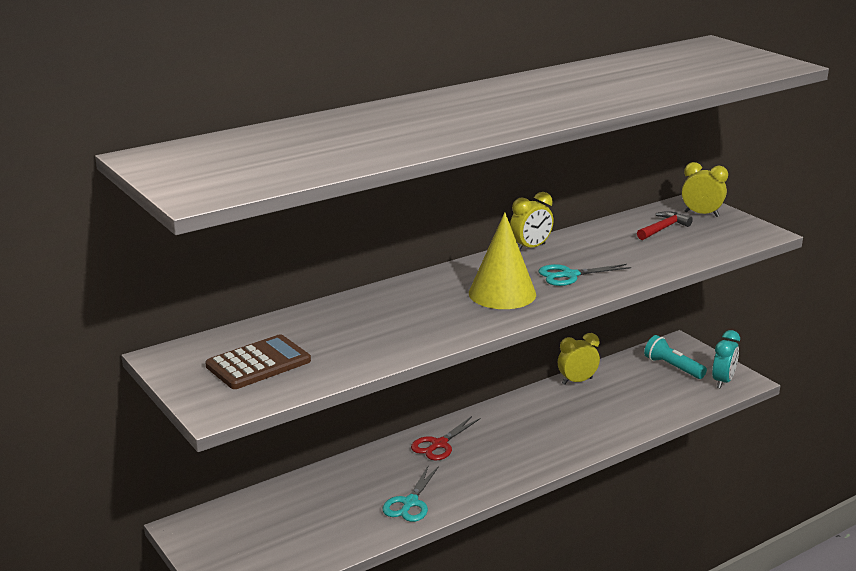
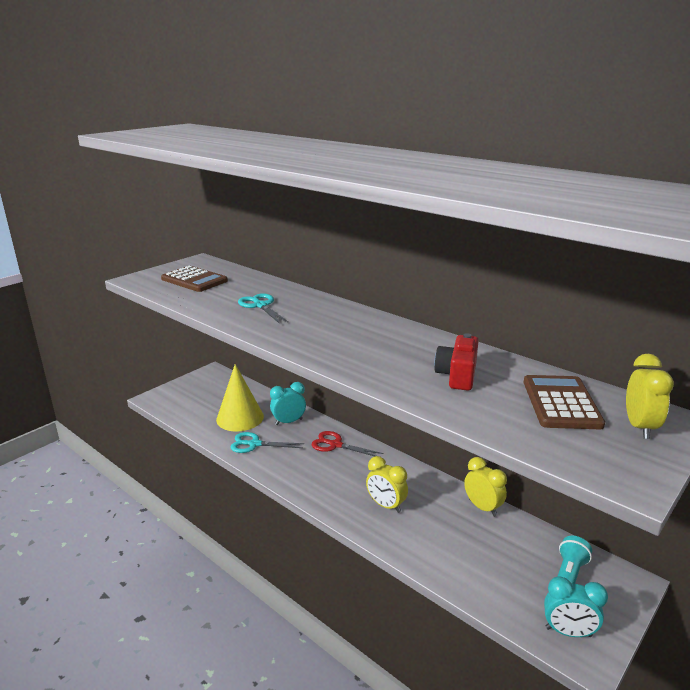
camera: 75 degrees right, 0 degrees up
yellow cone [469,212,536,309] -> yellow cone moved to [216,364,264,431]
yellow clock [510,192,553,250] -> yellow clock moved to [366,456,408,513]
turquoise scissors [539,264,631,286] -> turquoise scissors moved to [238,293,289,324]
red hammer [637,211,693,240] -> brown calculator [524,375,605,429]
none -> turquoise clock [270,382,306,425]
none -> red camera [434,333,479,391]

